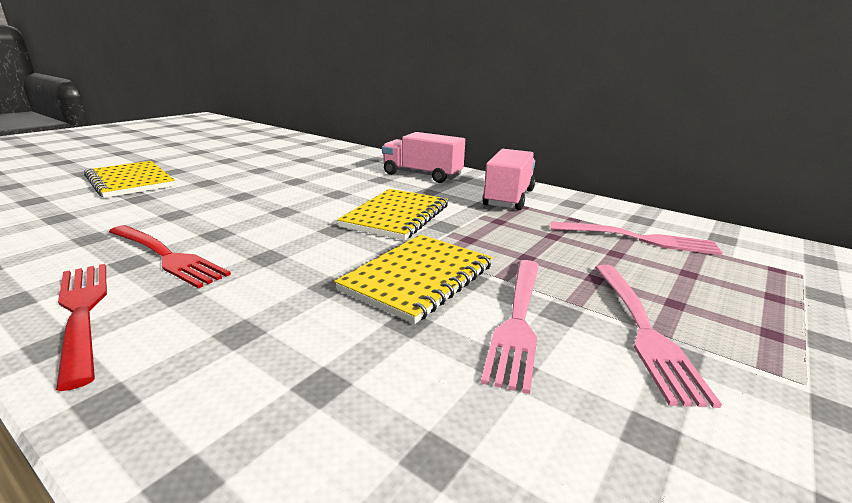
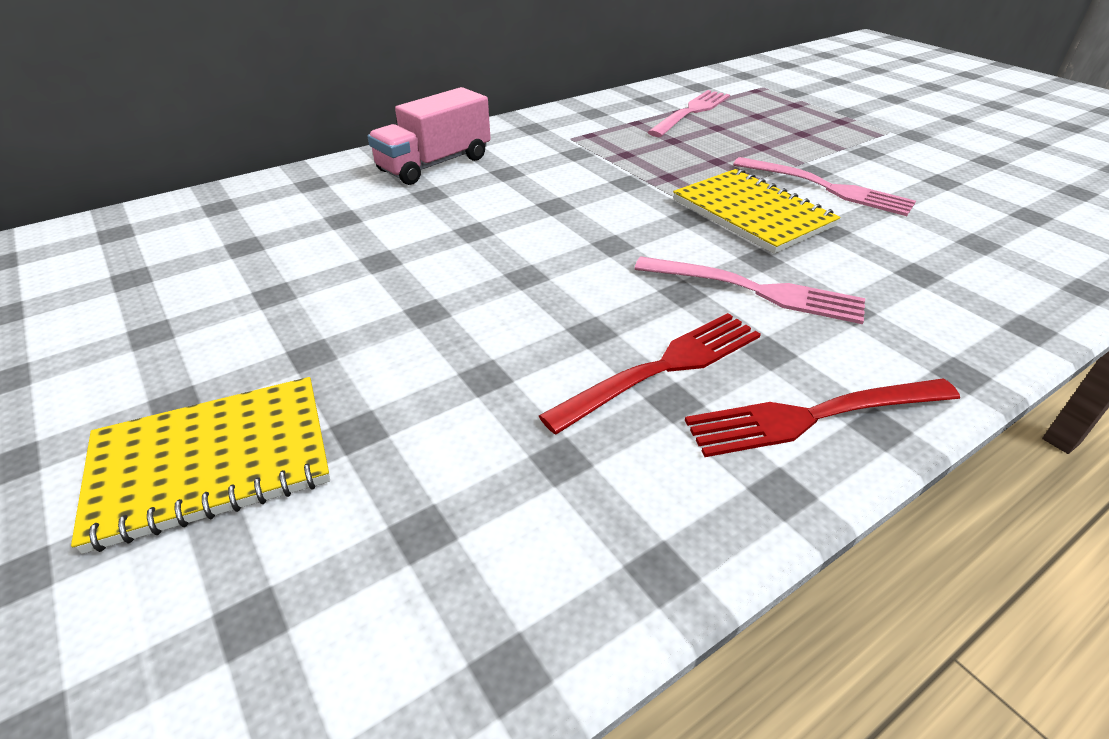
camera: 70 degrees left, 15 degrees up
yellow notebook [337,189,448,240] -> none
pink truck [483,149,535,210] -> none
pink fork [595,265,722,408] -> pink fork moved to [634,256,865,324]

